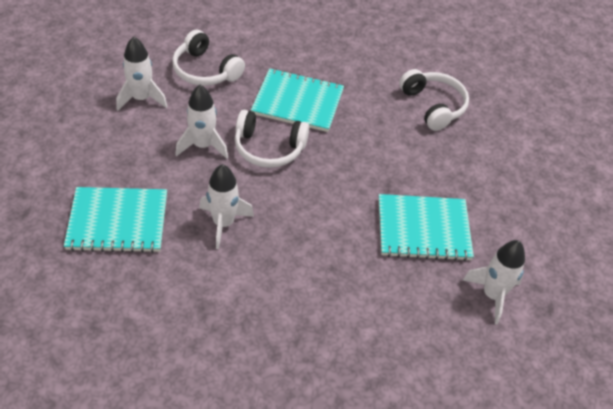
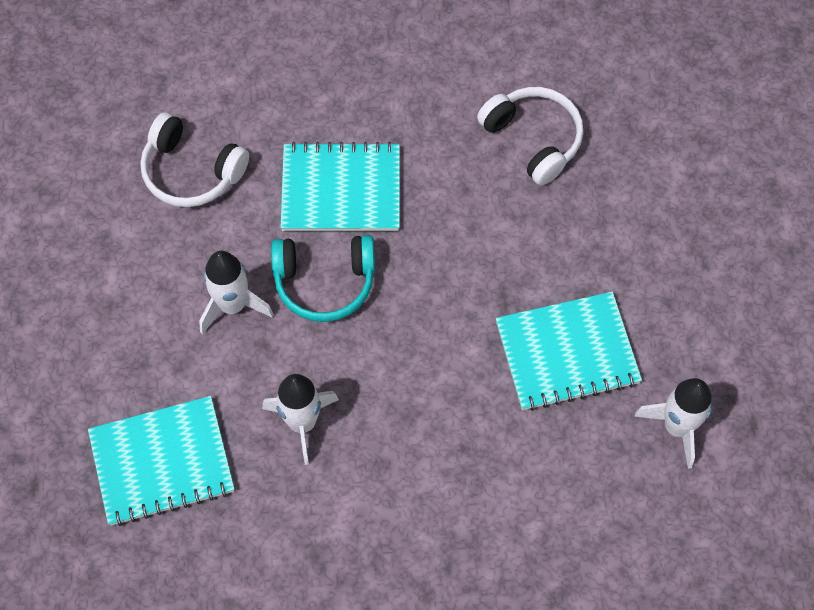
camera: 10 degrees left, 15 degrees up
white rocket [116,36,168,111] -> none
white headphones [235,110,310,168] -> turquoise headphones [271,235,375,322]

